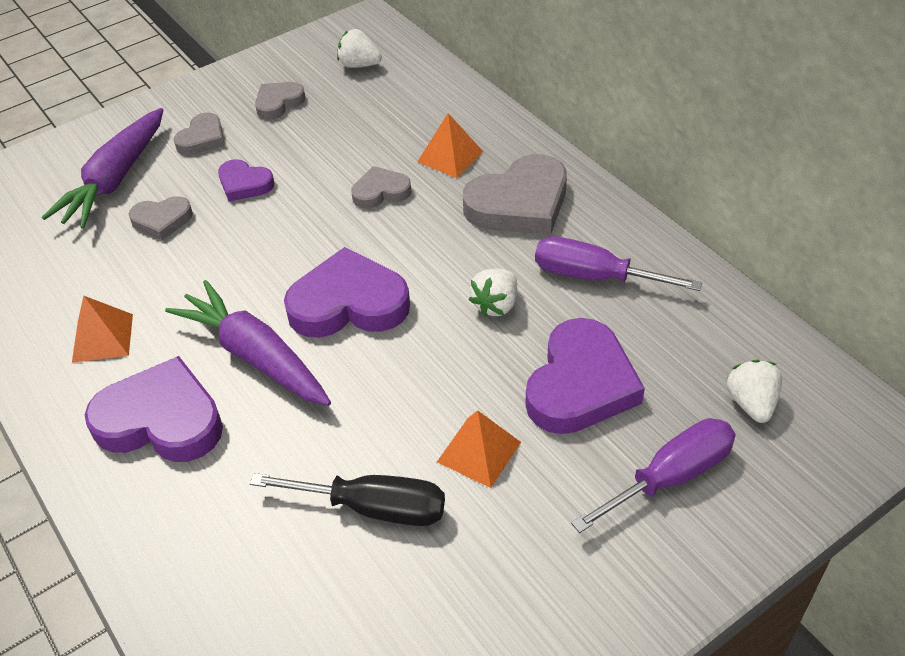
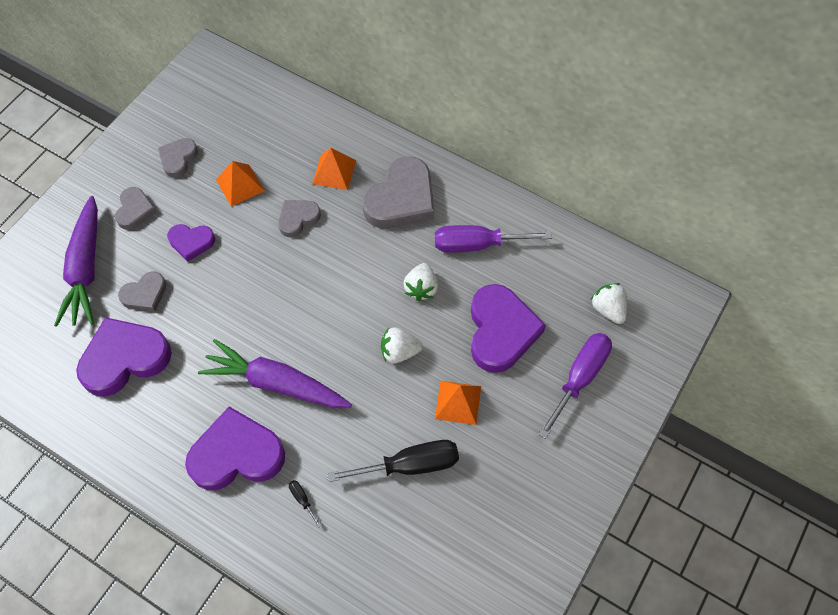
camera: 25 degrees left, 15 degrees up
orange pyramid [72,296,133,363] -> orange pyramid moved to [216,161,265,206]
purple heart [284,247,410,338] -> purple heart moved to [76,317,172,397]
white strawberry [337,29,382,68] -> white strawberry moved to [381,327,423,363]
none -> black screwdriver [289,480,321,528]

